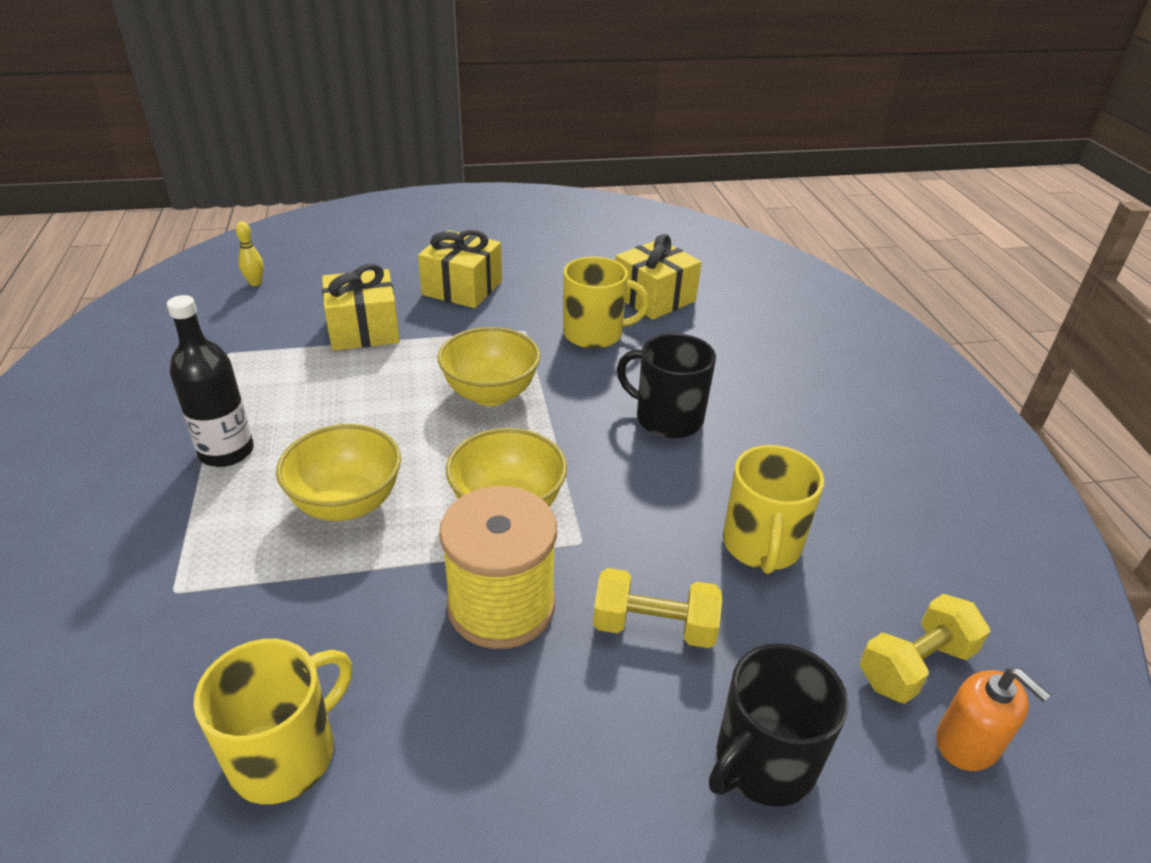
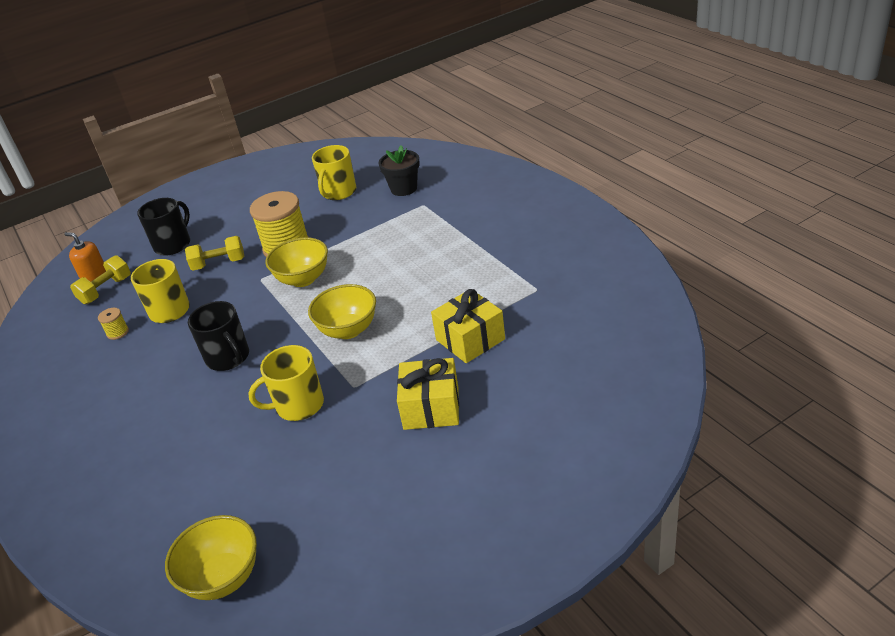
camera: 165 degrees right, 0 degrees up
black bottle [167,295,254,467] -> none
yellow bowling pin [235,221,264,286] -> none
yellow bowl [276,424,401,521] -> yellow bowl moved to [165,515,257,600]
yellow gift [615,234,702,320] -> none
black mug [617,333,716,439] -> black mug turned 45 degrees clockwise [188,301,249,371]
none -> yellow spool [98,308,129,340]
none -> black flower pot [378,145,420,196]

